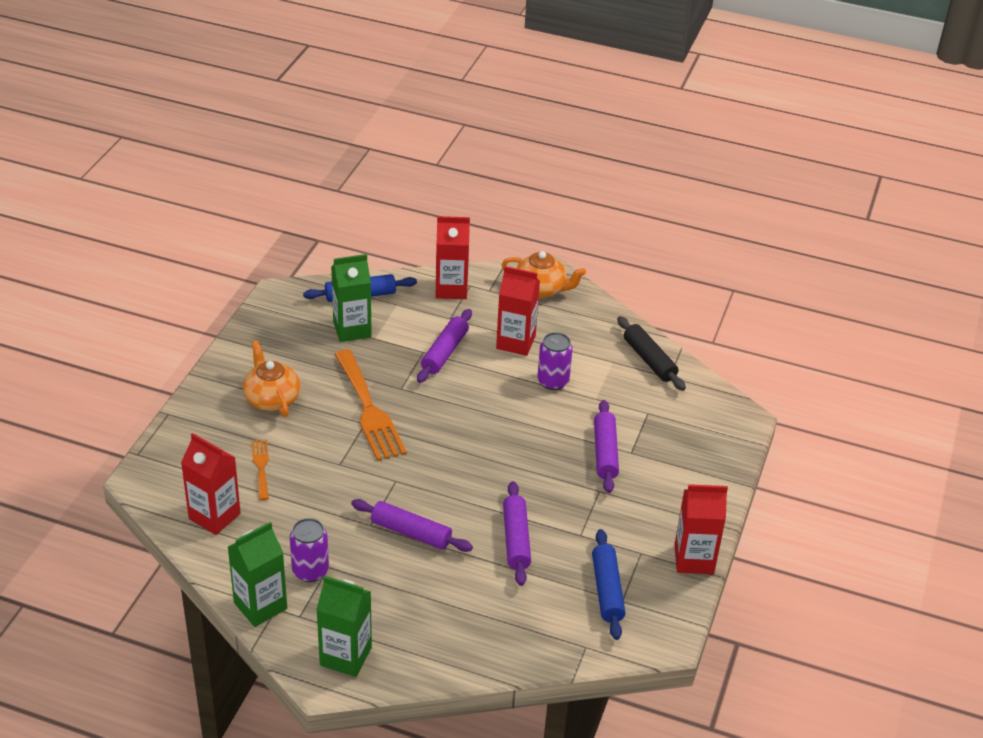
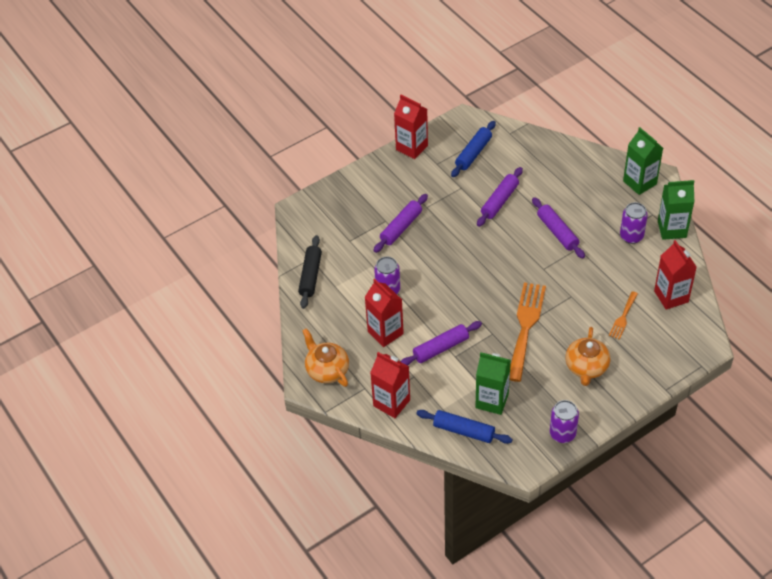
camera: 140 degrees left, 10 degrees up
none -> purple can [550,400,579,443]

